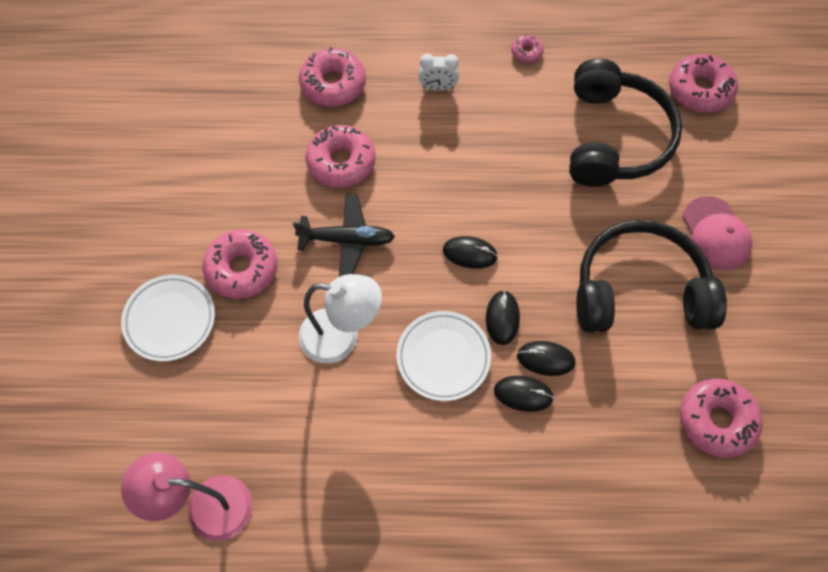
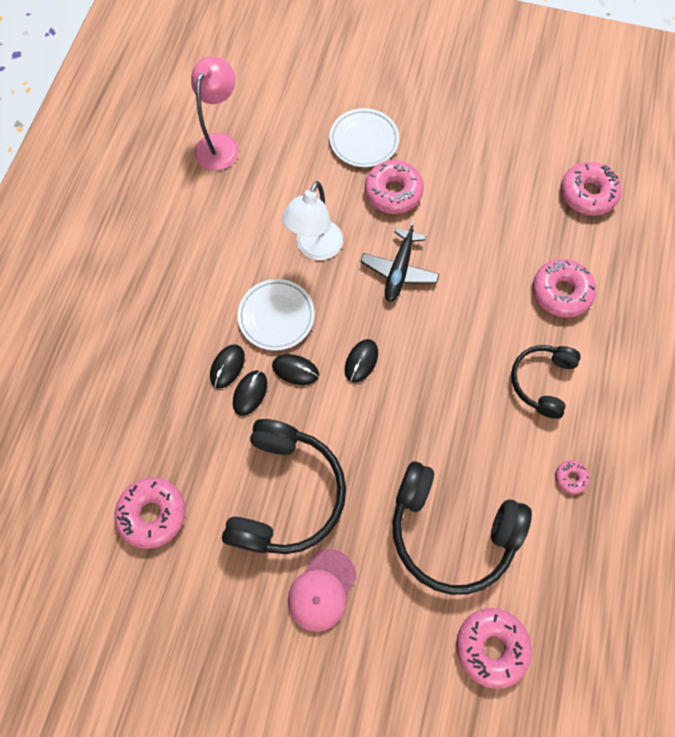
camera: 105 degrees right, 5 degrees up
pink donut [305,125,375,188] -> pink donut moved to [561,162,621,216]
white clock [419,54,459,91] -> black headphones [511,345,581,419]
pink cap [683,196,752,270] -> pink cap turned 60 degrees counterclockwise [288,549,357,632]

